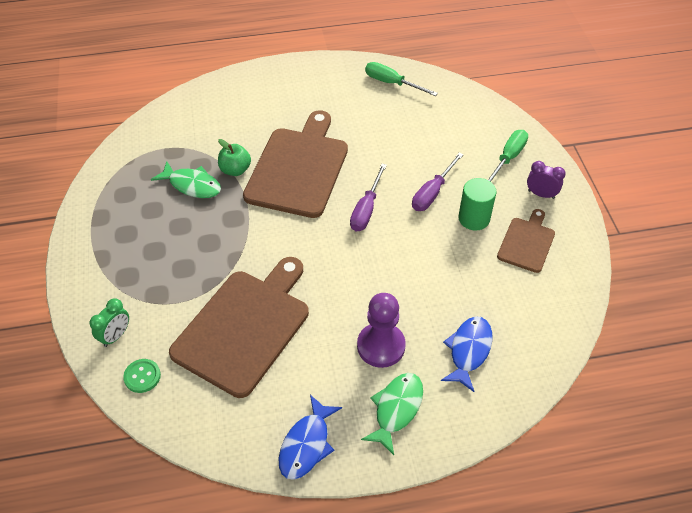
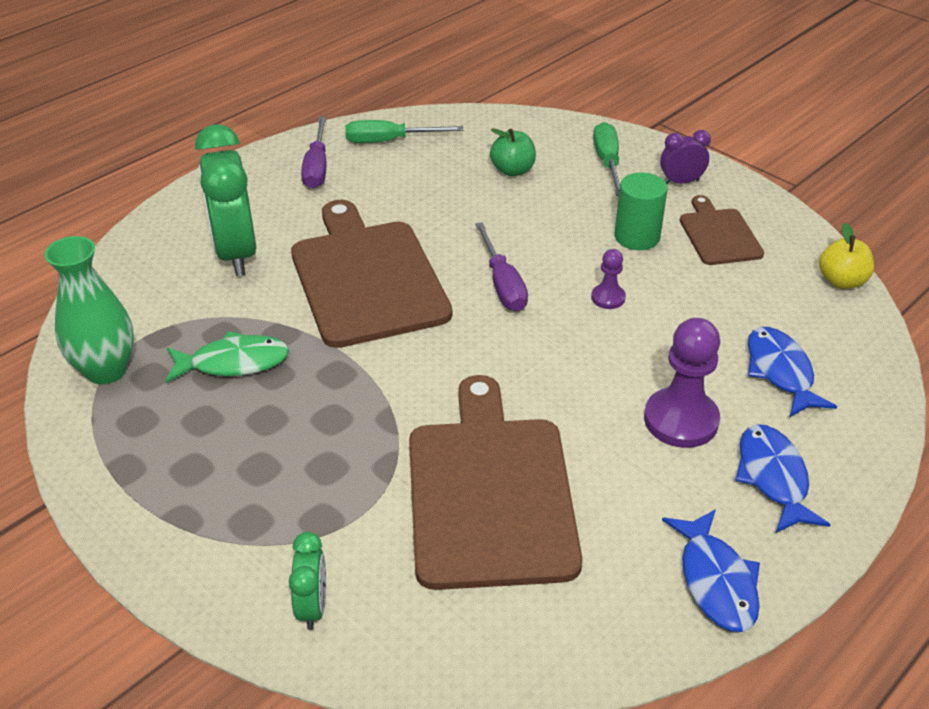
camera: 35 degrees left, 10 degrees down
green button [123,359,161,393] -> none
green apple [218,139,251,176] -> green apple moved to [490,128,536,176]
green fish [361,373,423,455] -> blue fish [735,424,831,533]
purple screwdriver [412,152,464,211] -> purple screwdriver moved to [301,117,327,189]
none -> green vase [44,236,134,384]
none -> green clock [195,124,256,276]
none -> purple pawn [591,249,626,309]
none -> yellow apple [819,222,874,289]

